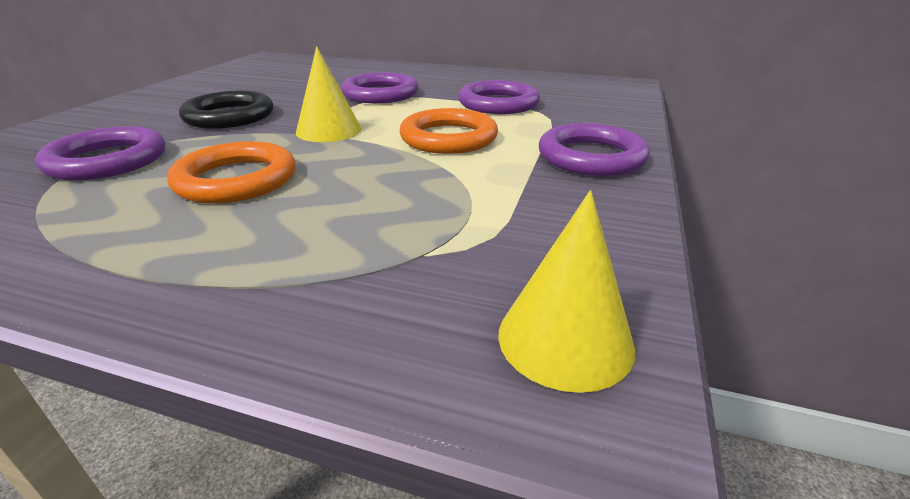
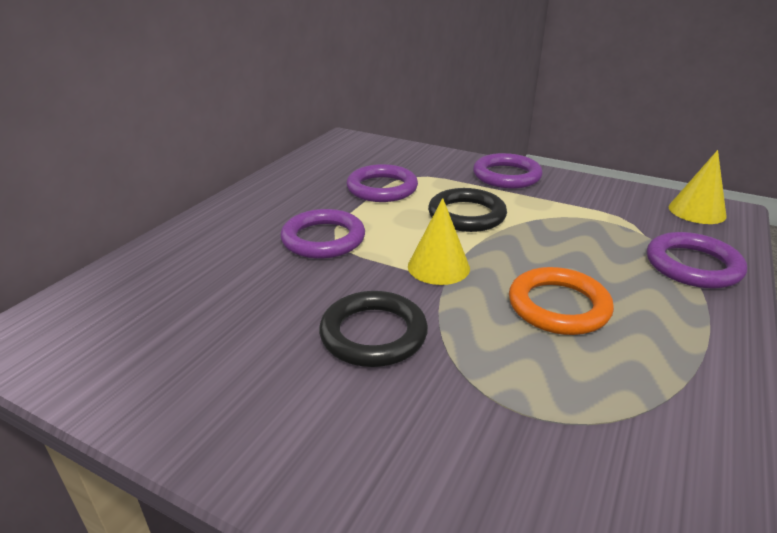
camera: 80 degrees left, 0 degrees up
purple ring [35,126,165,181] -> purple ring moved to [647,232,747,289]
orange ring [400,108,498,154] -> black ring [428,188,507,232]

